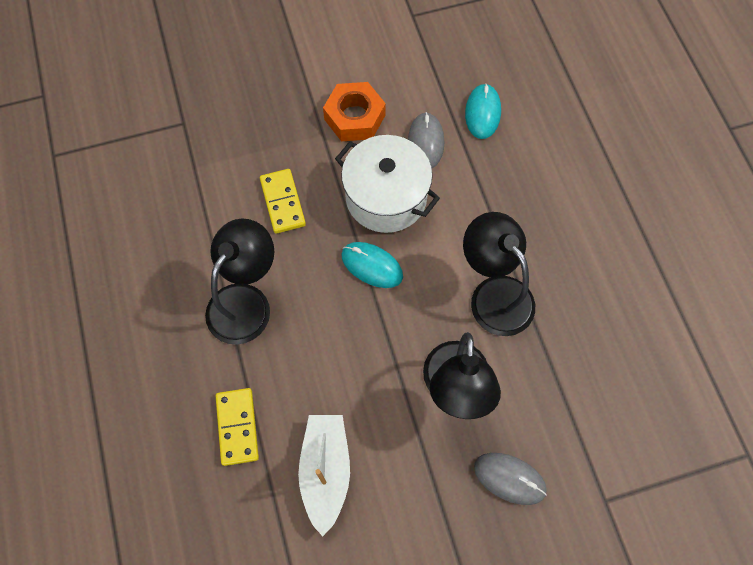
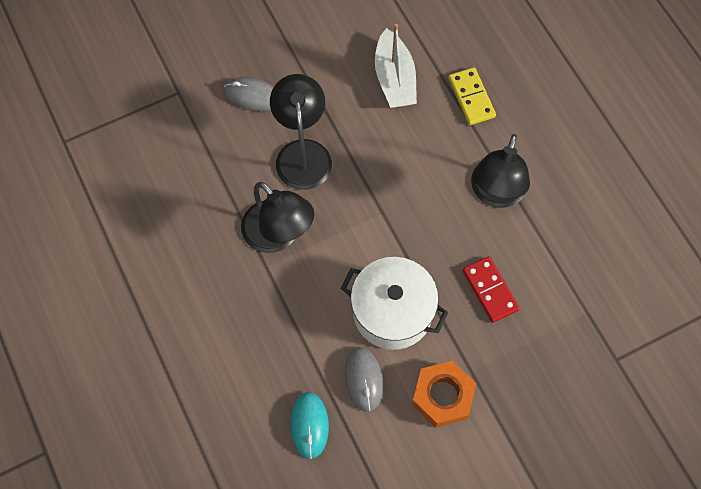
camera: 170 degrees right, 0 degrees up
yellow domino [260,169,306,234] -> red domino [463,256,519,323]
turquoise mouse [341,242,403,288] -> none

